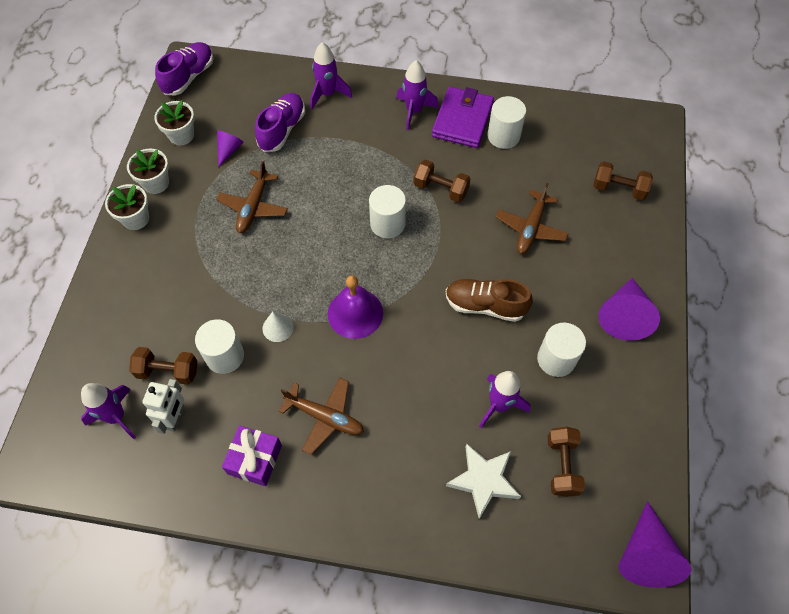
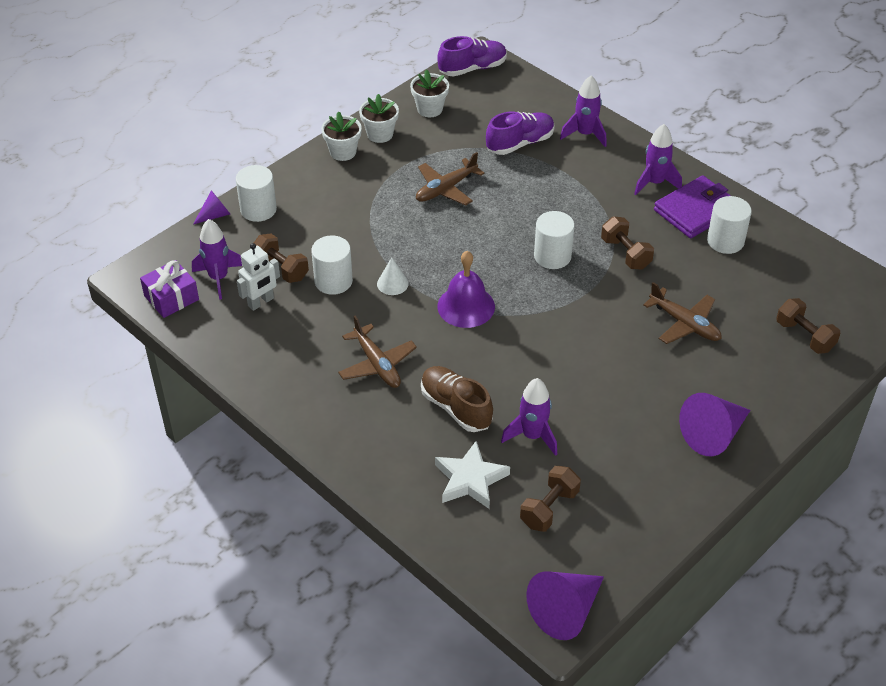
camera: 35 degrees right, 15 degrees down
purple cone [217,131,244,167] -> purple cone moved to [193,191,230,224]
purple gift [222,425,282,486] -> purple gift moved to [140,260,199,318]
brown shoe [446,279,533,322] -> brown shoe moved to [421,366,493,432]
brown plane [496,183,569,254] -> brown plane turned 105 degrees counterclockwise [643,282,722,344]
white cylinder [537,322,586,377] -> white cylinder moved to [236,165,277,222]

